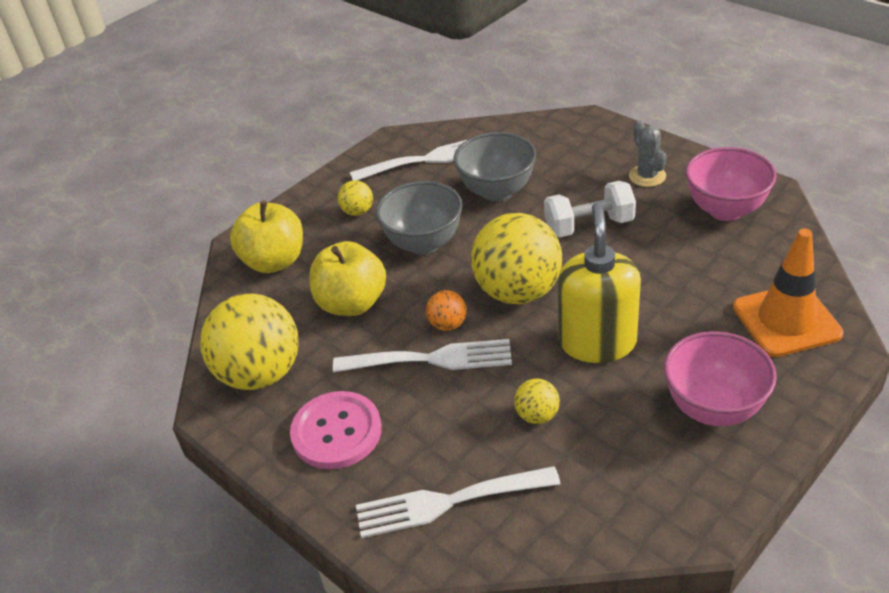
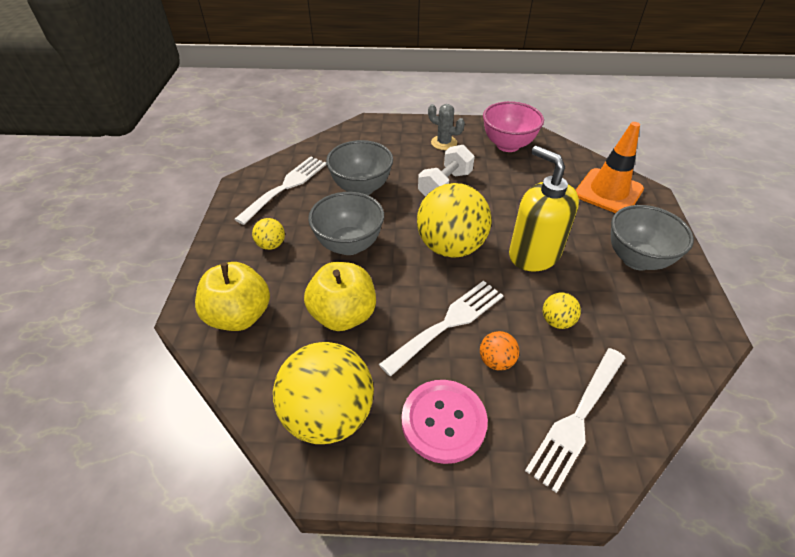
camera: 45 degrees left, 5 degrees up
orange ball [426,290,467,331] -> orange ball moved to [480,331,519,371]
pink bowl [664,331,777,426] -> grey bowl [611,205,694,270]

